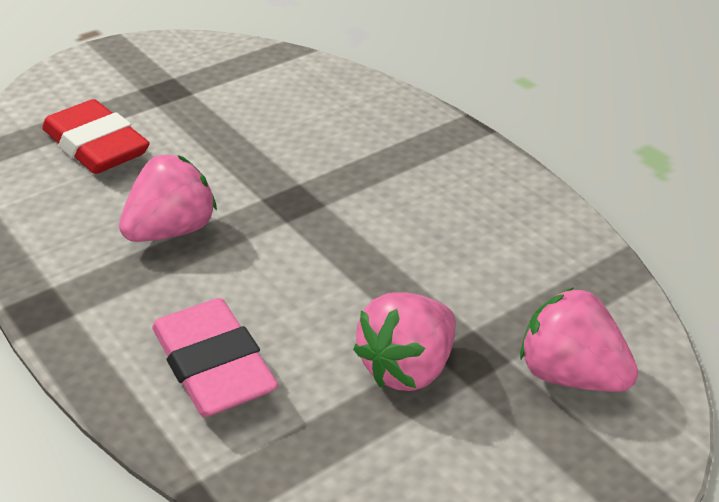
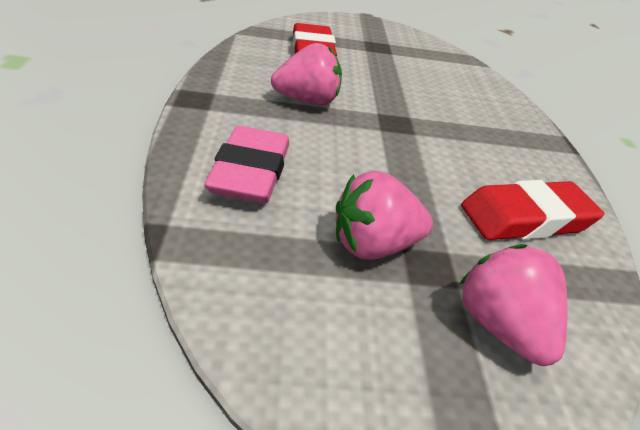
camera: 30 degrees right, 0 degrees up
none -> red eraser [461,180,604,240]

